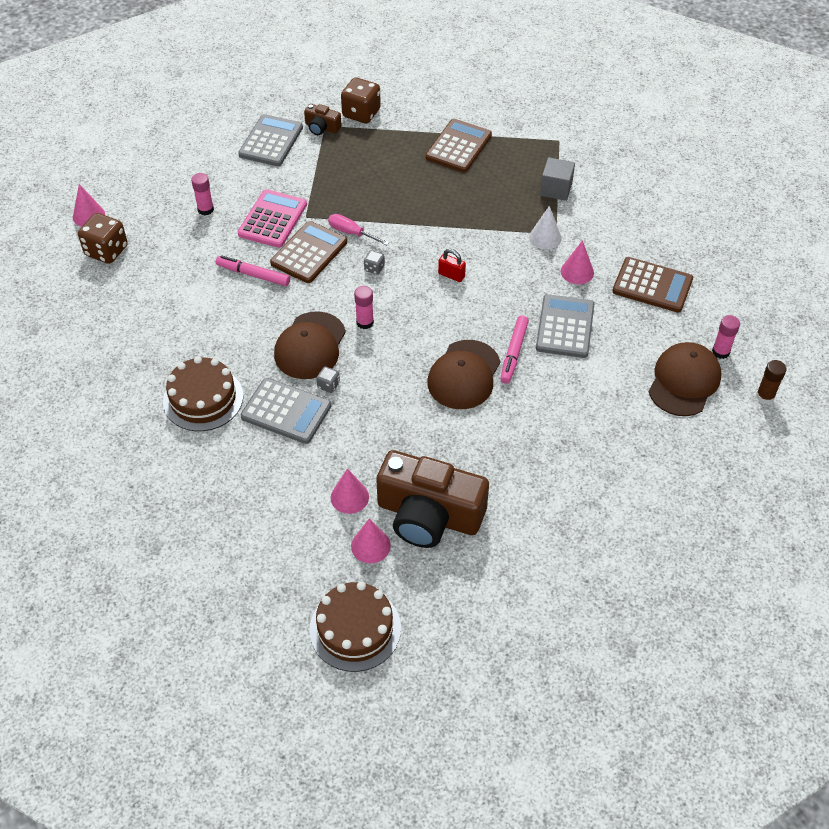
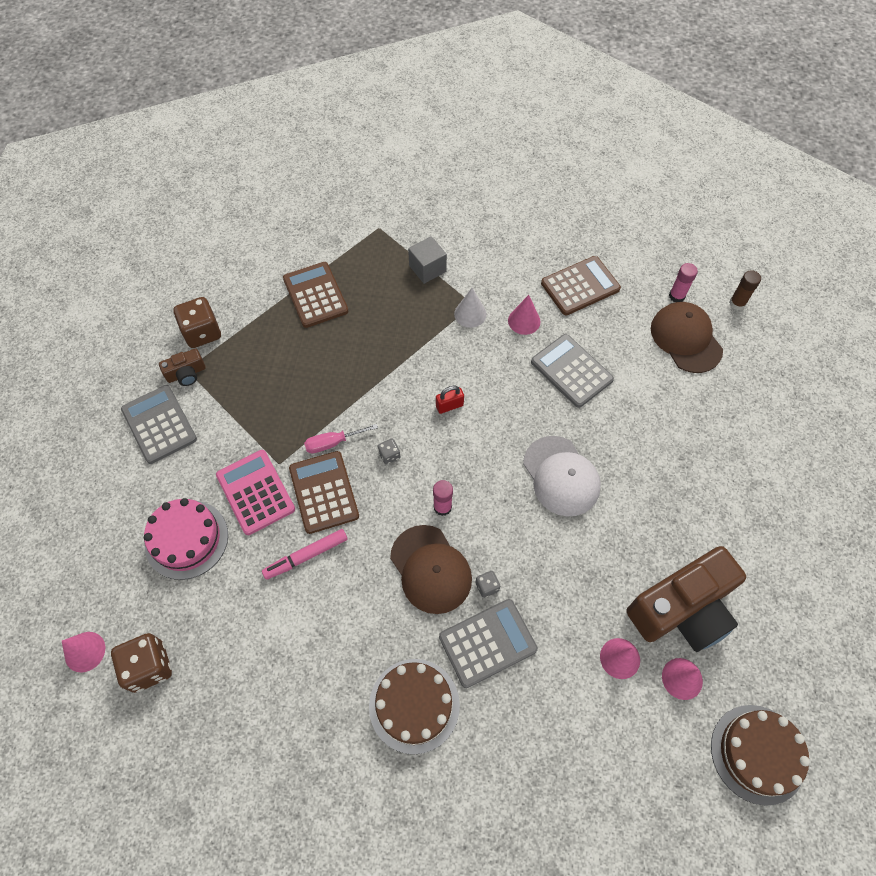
camera: 50 degrees left, 10 degrees up
pink glue stick [191,173,214,215] -> pink cake [144,498,228,580]
brown cap [427,340,500,409] -> white cap [523,436,601,516]
pink marker [500,315,529,384] -> none

